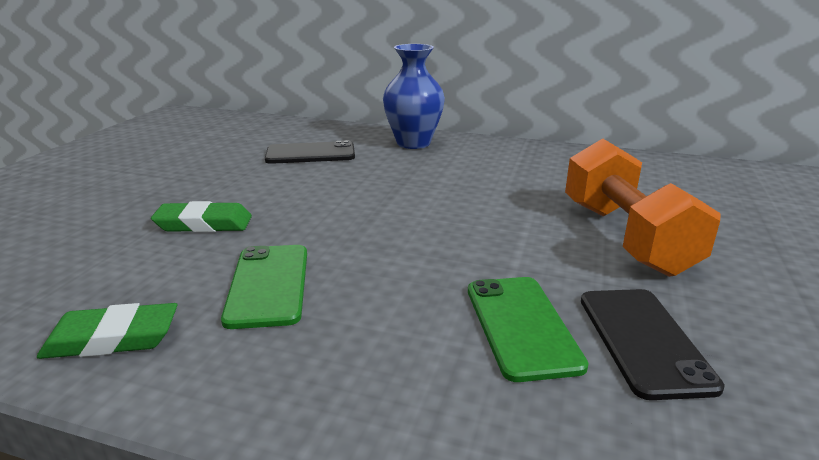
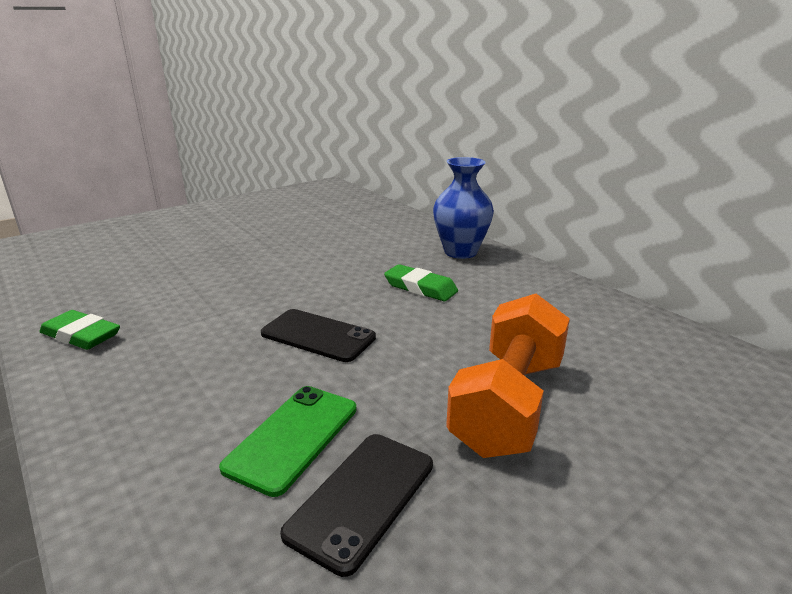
camera: 35 degrees right, 0 degrees up
green eraser [151,201,252,232] -> green eraser moved to [384,264,458,301]
green phone [221,245,307,329] -> none
black phone [265,140,355,164] -> black phone moved to [261,309,376,362]

